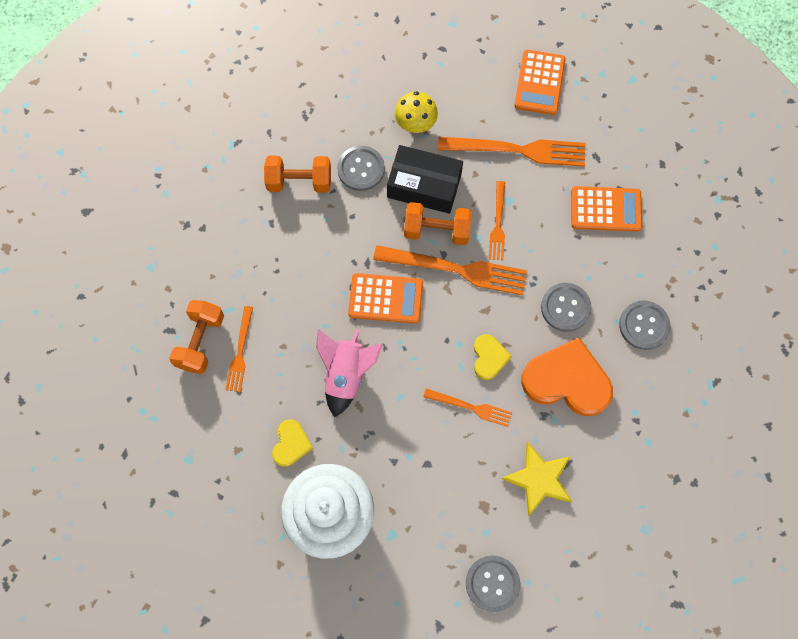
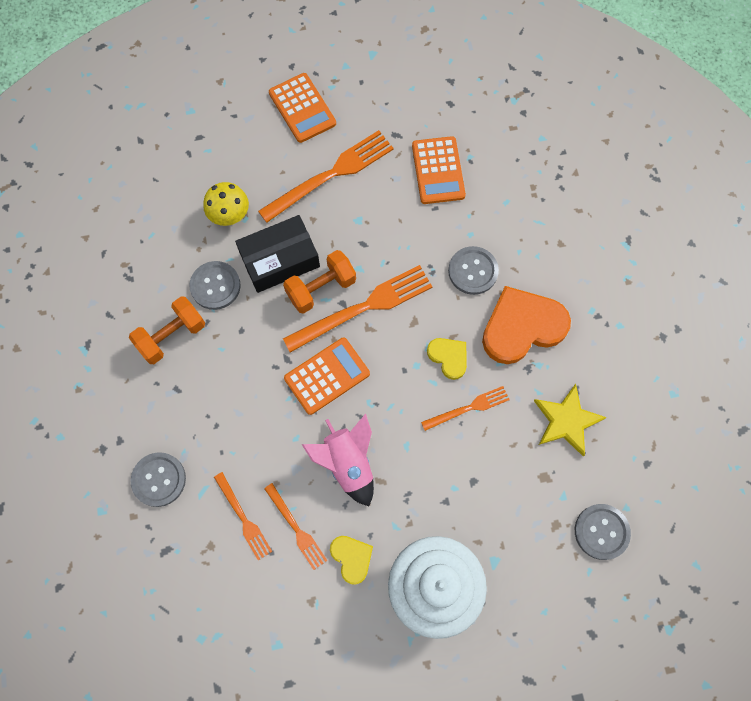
camera: 40 degrees left, 0 degrees up
orange dumbbell [169,300,224,374] -> none
orange fork [489,181,505,260] -> orange fork moved to [264,483,327,570]
orange calculator [571,186,642,232] -> orange calculator turned 120 degrees clockwise [412,136,466,204]
grey button [619,300,670,350] -> grey button moved to [131,452,186,507]

